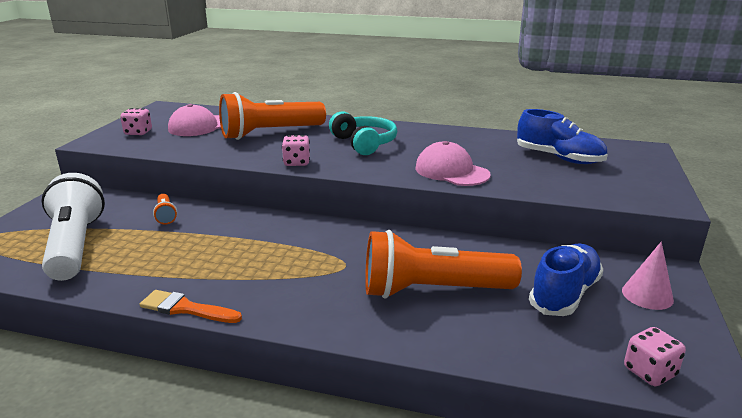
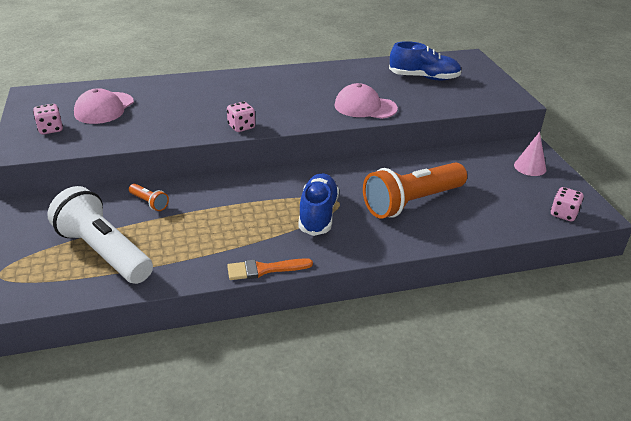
camera: 30 degrees left, 10 degrees up
orange flashlight [219,92,326,140] -> none
turquoise headphones [329,111,397,155] -> none
blue shoe [529,244,603,316] -> blue shoe moved to [298,173,339,236]

